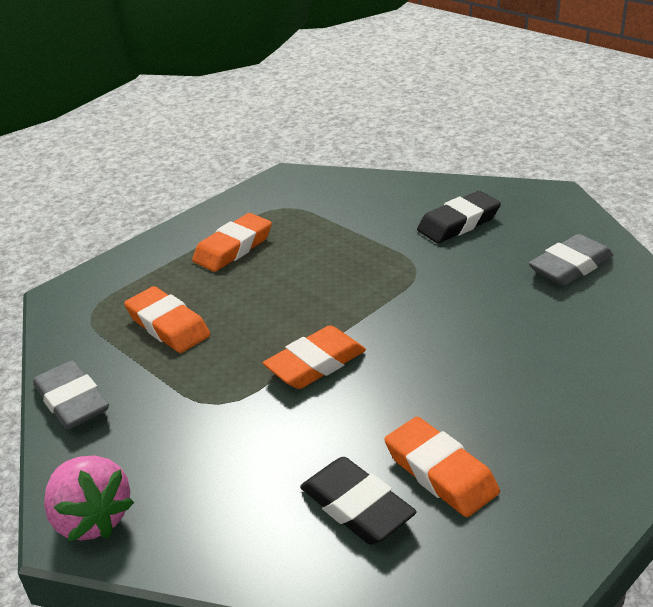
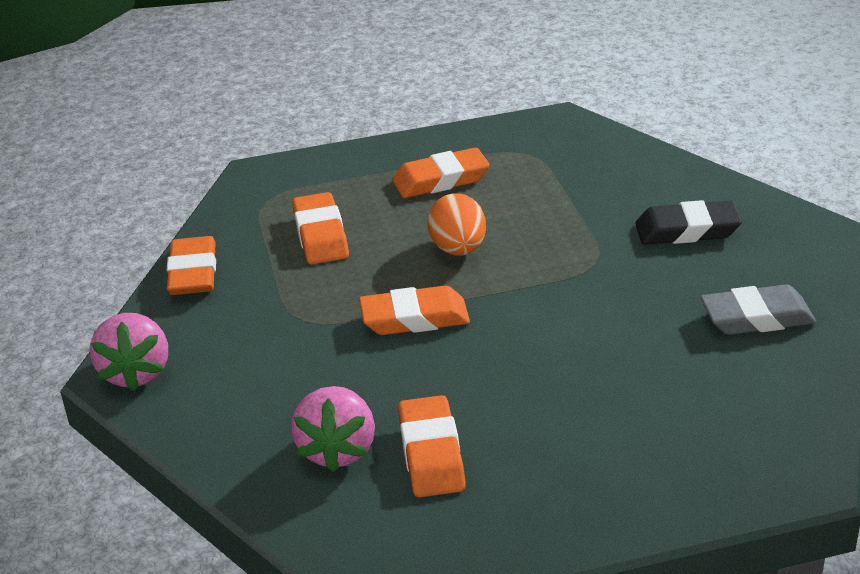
camera: 30 degrees right, 0 degrees up
grey eraser [33,361,109,429] -> orange eraser [166,236,216,295]
black eraser [300,457,416,545] -> pink strawberry [291,386,375,473]
none -> orange egg [427,193,486,256]

